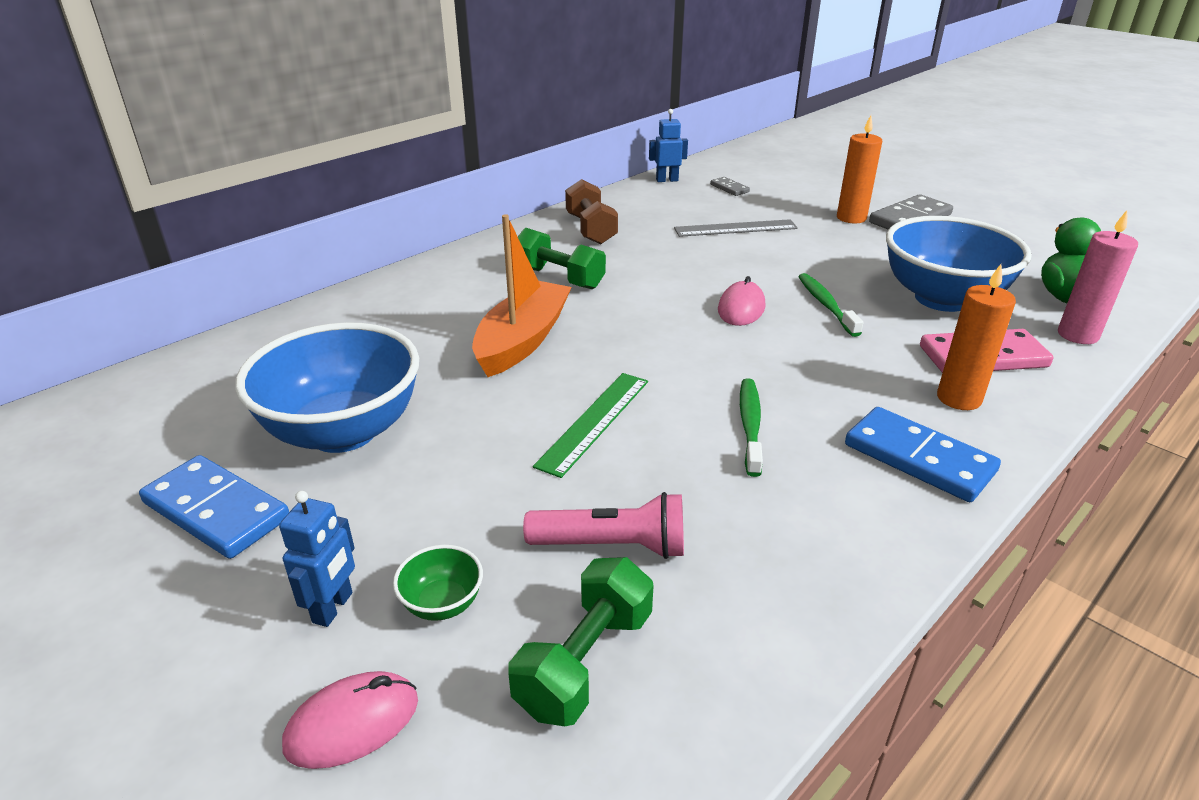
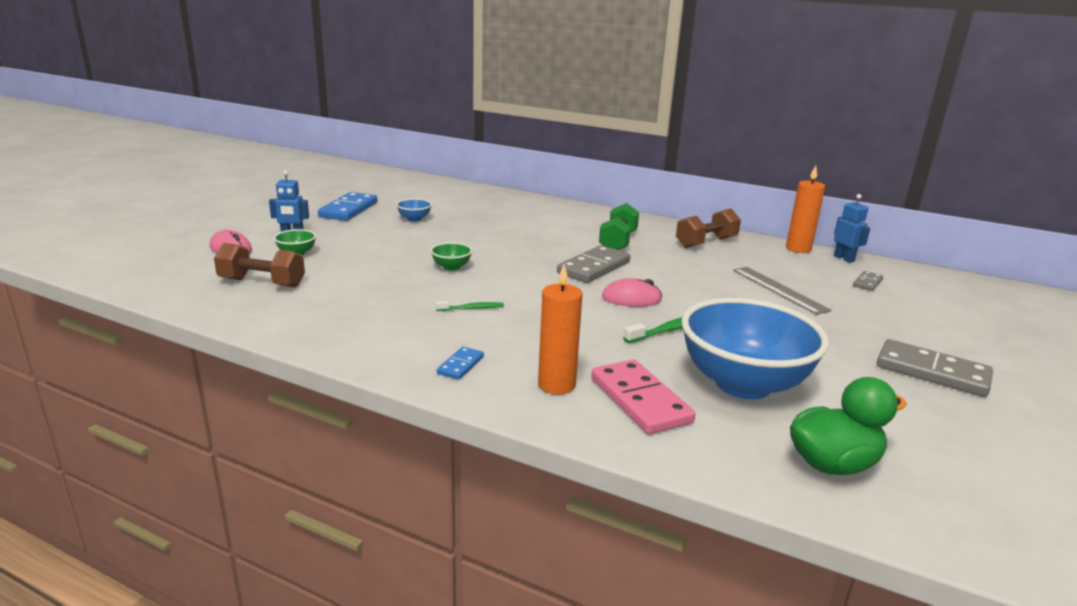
camera: 70 degrees right, 10 degrees down
blue bowl [235,322,419,453] -> blue bowl [396,198,432,222], size x0.40
orange boat [472,214,572,377] -> none
green dumbbell [508,557,654,726] -> brown dumbbell [214,243,305,288]
pink flashlight [523,492,684,559] -> none
green ruler [533,373,648,478] -> green bowl [430,242,472,271]
green toothbrush [740,378,763,477] -> green toothbrush [435,301,504,311], size x0.64
orange candle [837,115,882,223] -> orange candle moved to [786,166,825,253]
blue domino [845,407,1001,502] -> blue domino [437,347,484,380], size x0.50
pink candle [1058,210,1138,344] -> none
none -> grey domino [557,245,630,283]

